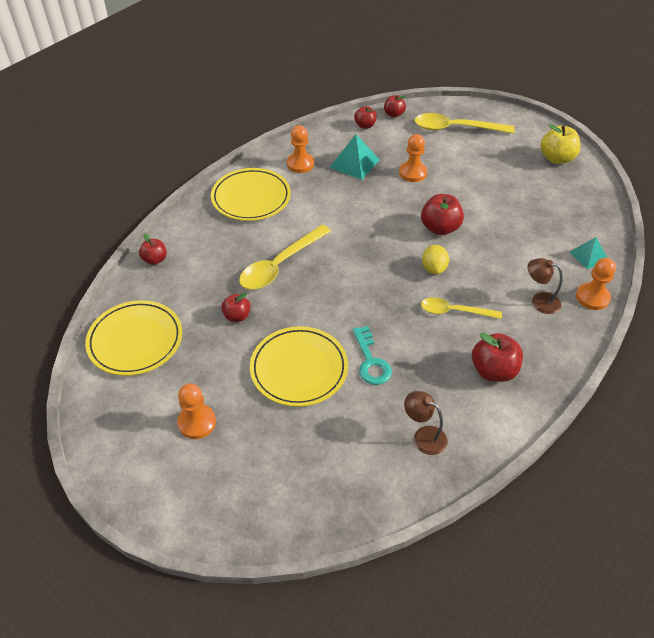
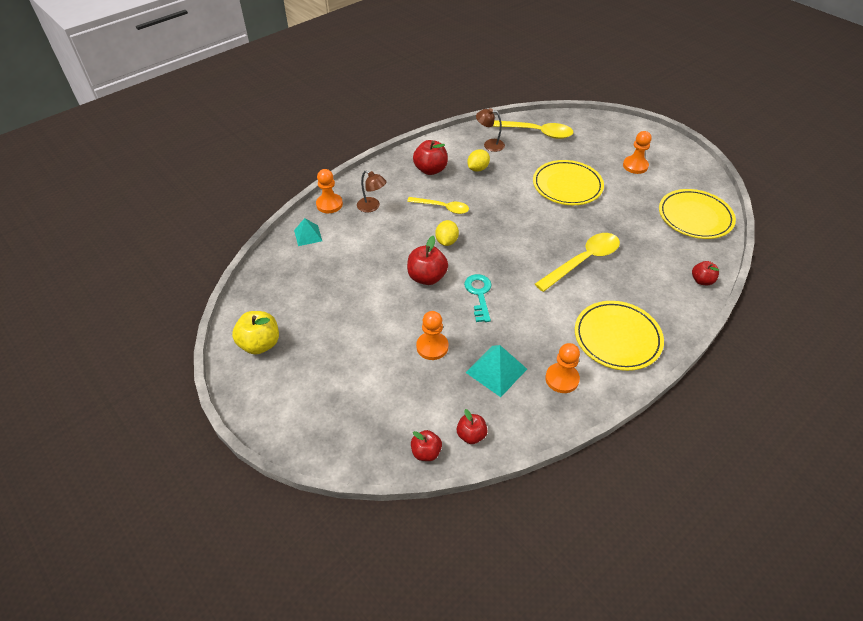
camera: 170 degrees left, 0 degrees up
red apple [221,293,251,322] -> none
turquoise key [353,326,392,385] -> turquoise key moved to [464,274,492,322]
brown lamp [404,391,448,455] -> brown lamp turned 150 degrees clockwise [476,108,505,152]
yellow spoon [414,113,515,134] -> yellow spoon moved to [492,120,573,139]
none -> yellow lemon [467,149,490,172]

